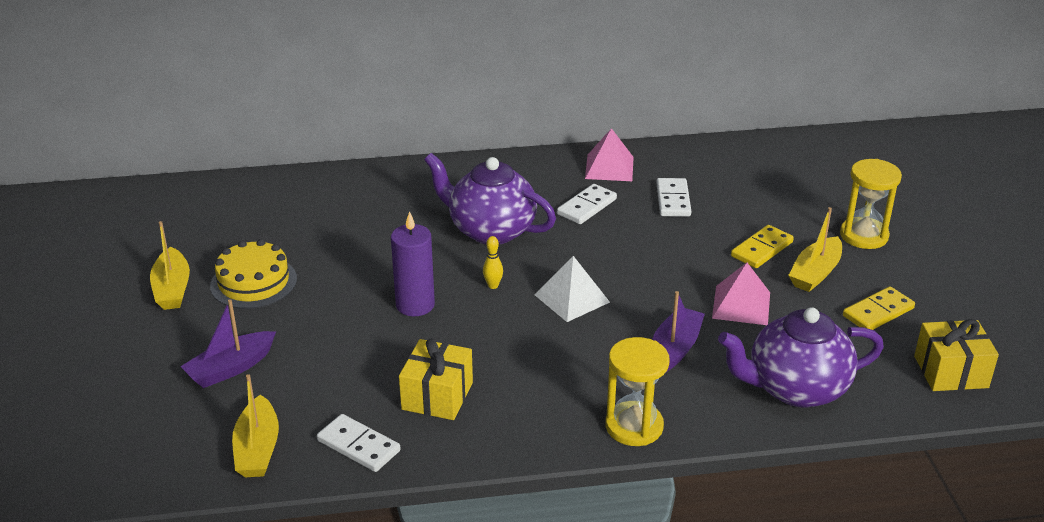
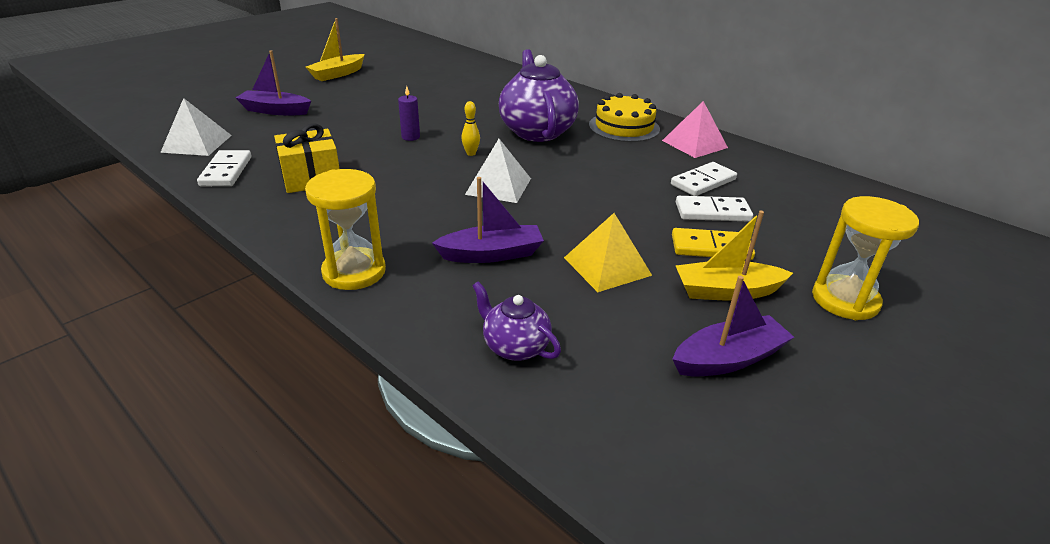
camera: 50 degrees right, 0 degrees up
yellow cake [210,239,297,309] -> yellow cake moved to [589,93,660,142]
yellow boat [232,374,279,477] -> white pyramid [160,98,232,156]
purple candle [391,211,435,316] -> purple candle [398,86,420,141], size x0.55
white domino [557,184,617,224] -> white domino moved to [676,196,753,222]
pink pyramid [712,263,770,325] -> yellow pyramid [564,213,652,292]
purple teapot [718,307,884,408] -> purple teapot [472,281,561,361], size x0.51
yellow domino [843,287,915,330] -> purple boat [673,276,794,376]
yellow gift [914,319,999,391] -> none

